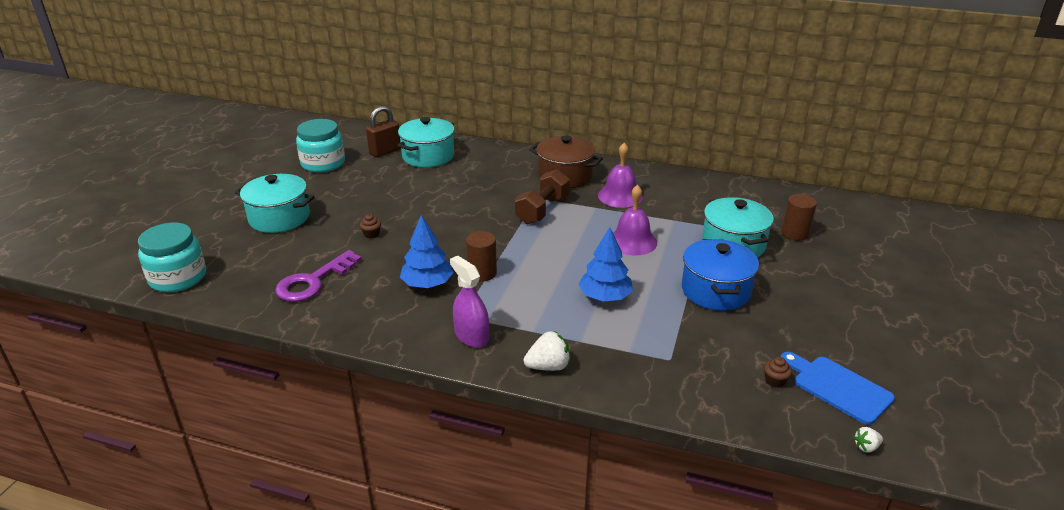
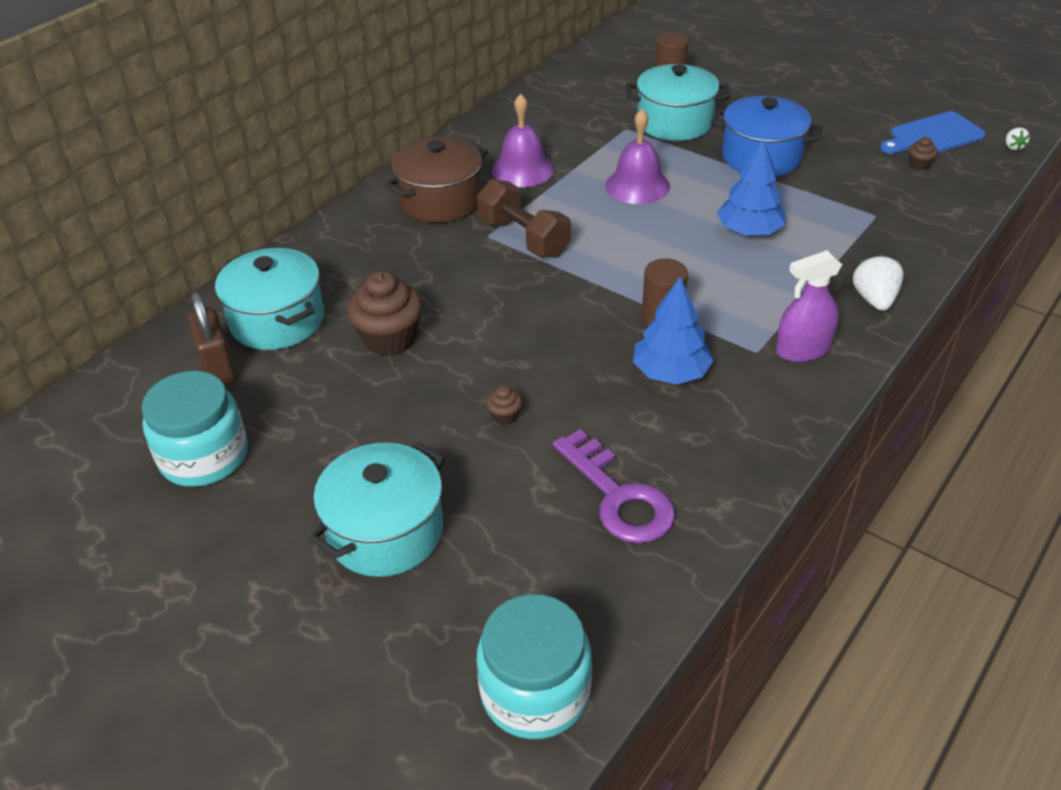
camera: 70 degrees left, 10 degrees up
none -> brown cupcake [347,271,423,356]

